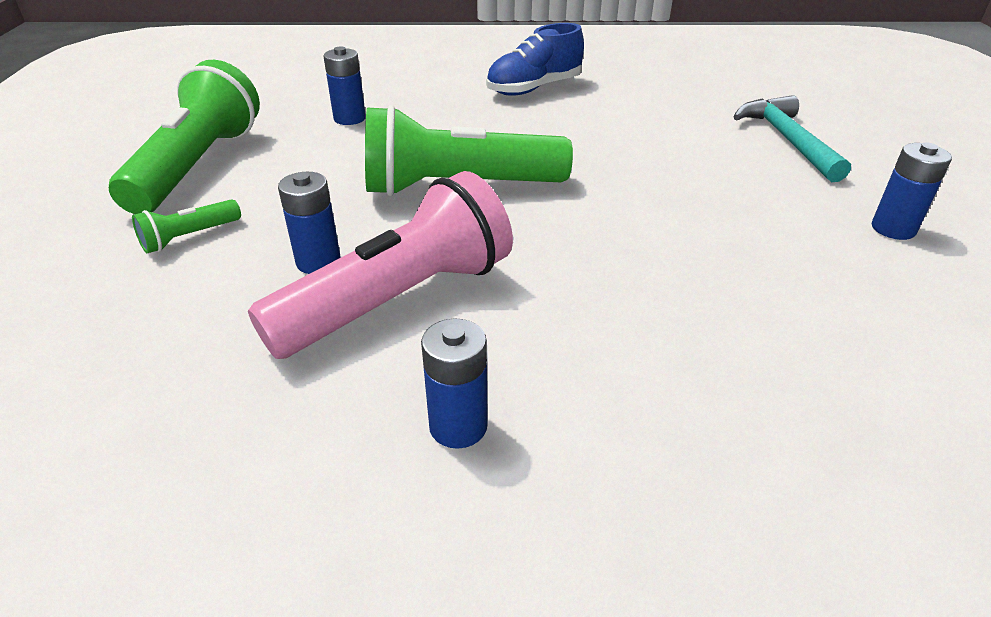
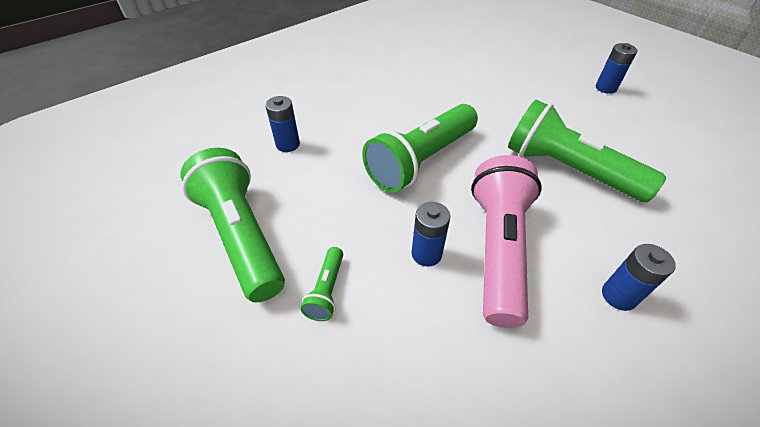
camera: 40 degrees left, 10 degrees up
blue shoe [486,23,584,96] -> none
turquoise hammer [734,95,851,182] -> none
none -> green flashlight [508,100,666,202]

